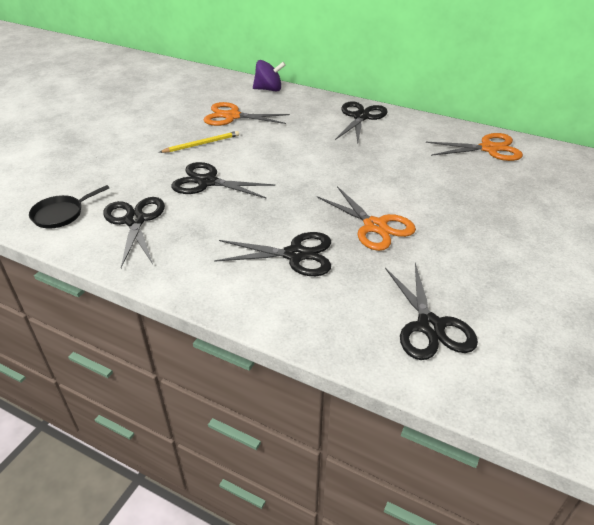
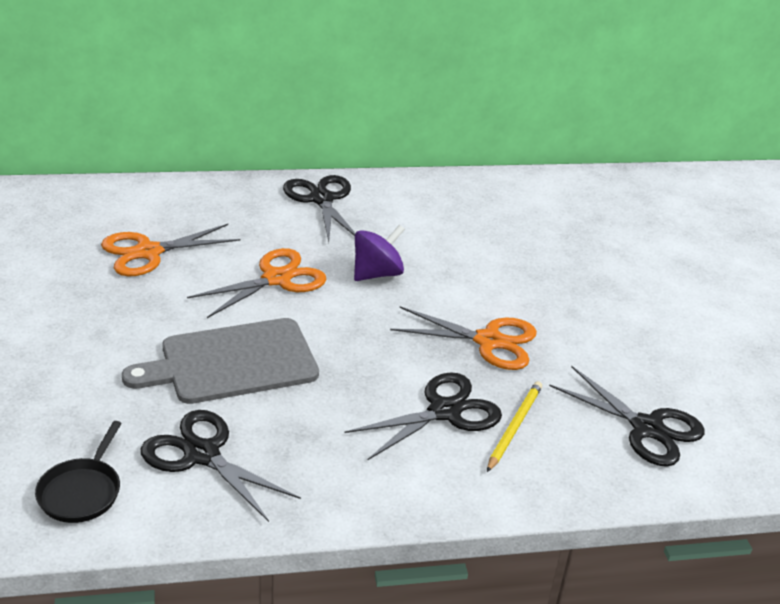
camera: 40 degrees left, 5 degrees down
yellow pencil [159,131,239,153] -> yellow pencil moved to [487,381,542,472]
black scissors [171,162,275,198] -> grey cutting board [122,318,319,404]
purple spinning top [253,60,286,91] -> purple spinning top moved to [354,225,405,281]
orange scissors [426,133,523,161] -> orange scissors moved to [187,248,326,318]

